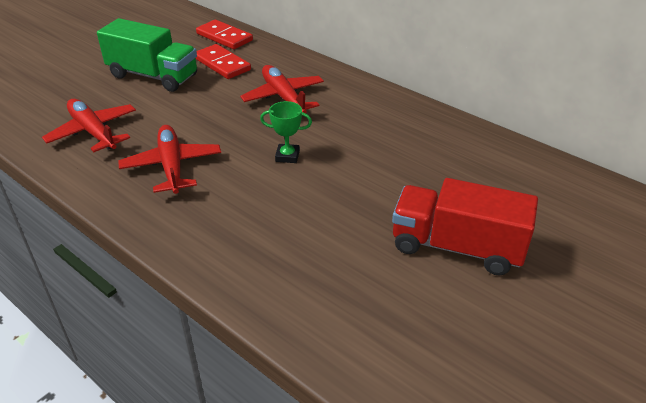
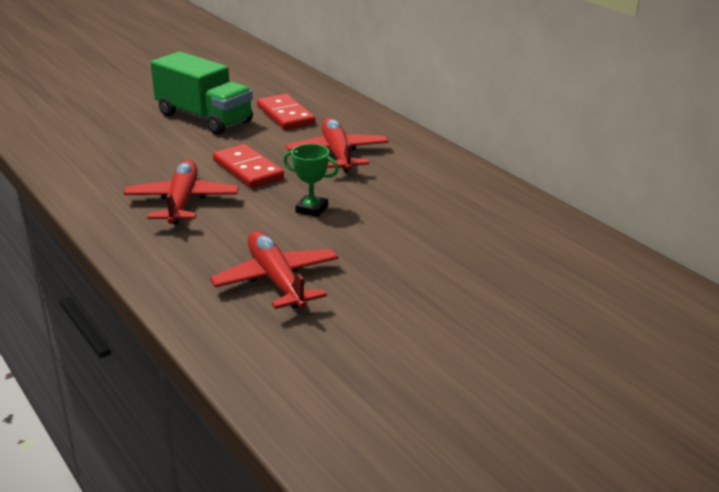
camera: 15 degrees right, 10 degrees down
red plane [42,99,136,152] -> red plane moved to [210,231,338,309]
red domino [196,20,253,49] -> red domino moved to [213,144,284,188]
red truck [392,178,538,276] -> none

